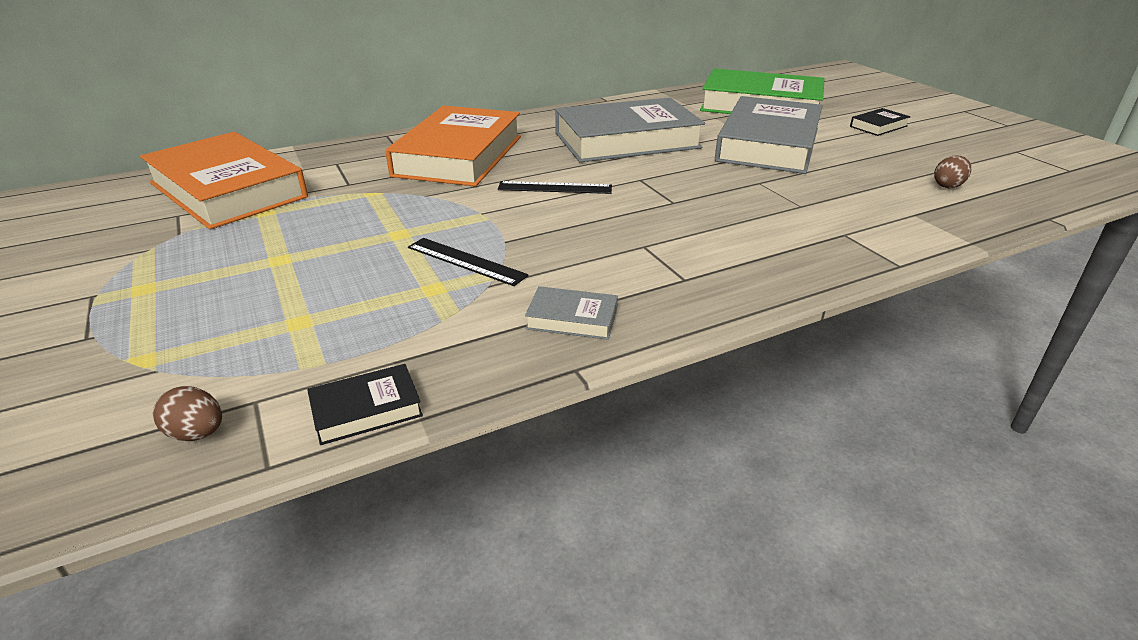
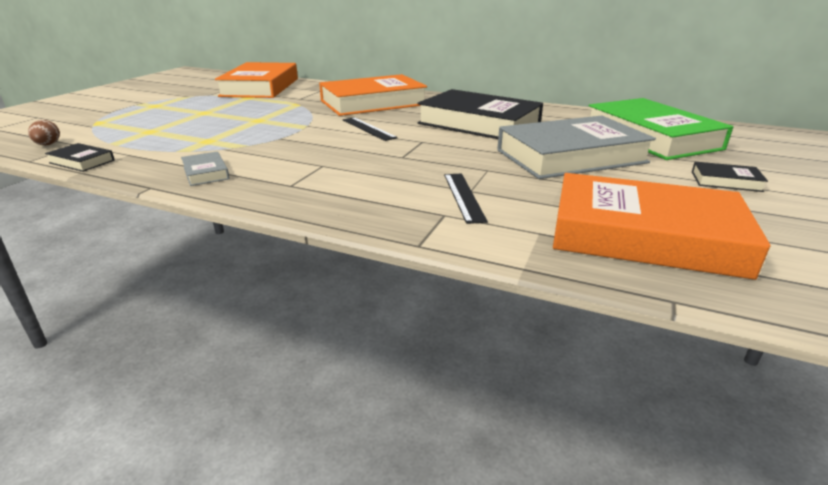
camera: 50 degrees right, 5 degrees down
black ruler [408,238,529,286] -> black ruler moved to [444,173,488,224]
grey book [555,97,705,162] -> black book [417,89,543,139]
brown egg [934,155,971,188] -> orange book [553,173,771,280]

